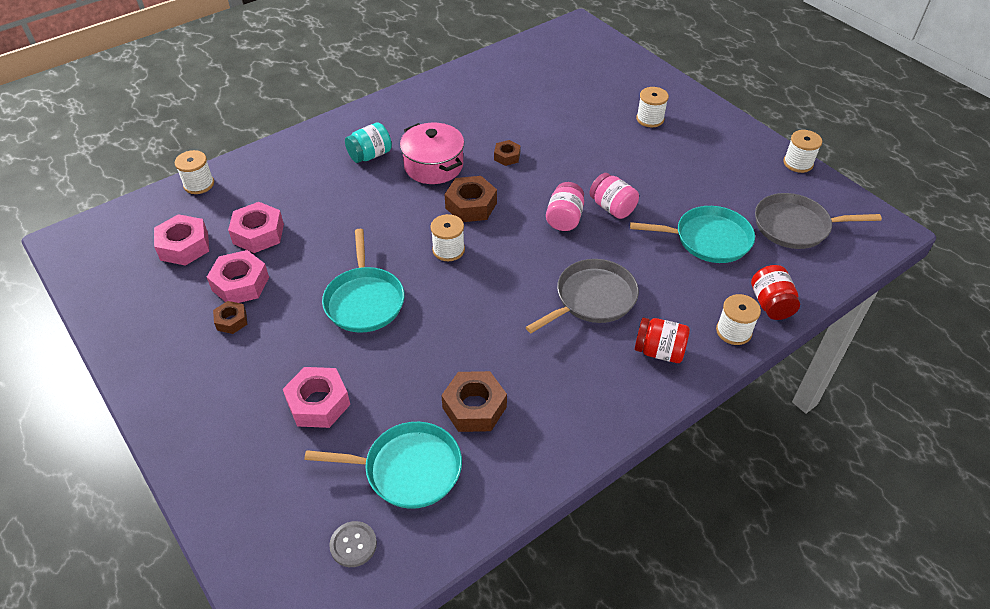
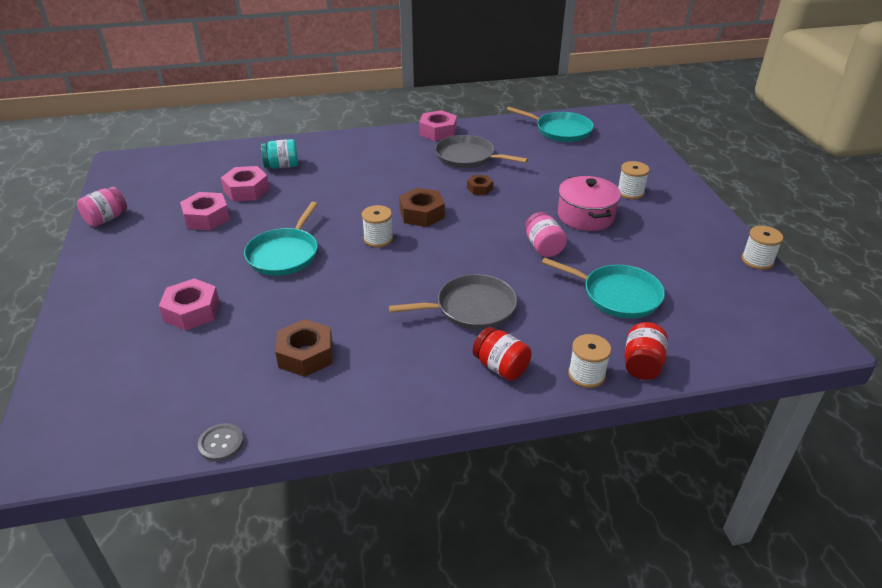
camera: 25 degrees right, 10 degrees down
pink nut [154,214,209,266] -> pink nut moved to [419,110,457,141]
white spool [175,150,214,194] -> none
brown nut [213,301,248,334] -> none
turquoise pan [304,422,462,509] -> turquoise pan moved to [507,107,594,142]
grey button [329,521,377,567] -> grey button moved to [198,423,244,461]
turquoise jar [345,122,392,163] -> turquoise jar moved to [261,139,298,169]
pink pot [400,122,464,184] -> pink pot moved to [558,176,621,231]
pink jar [546,182,584,231] -> pink jar moved to [77,187,127,227]
grey pan [755,193,882,249] -> grey pan moved to [435,135,528,168]

